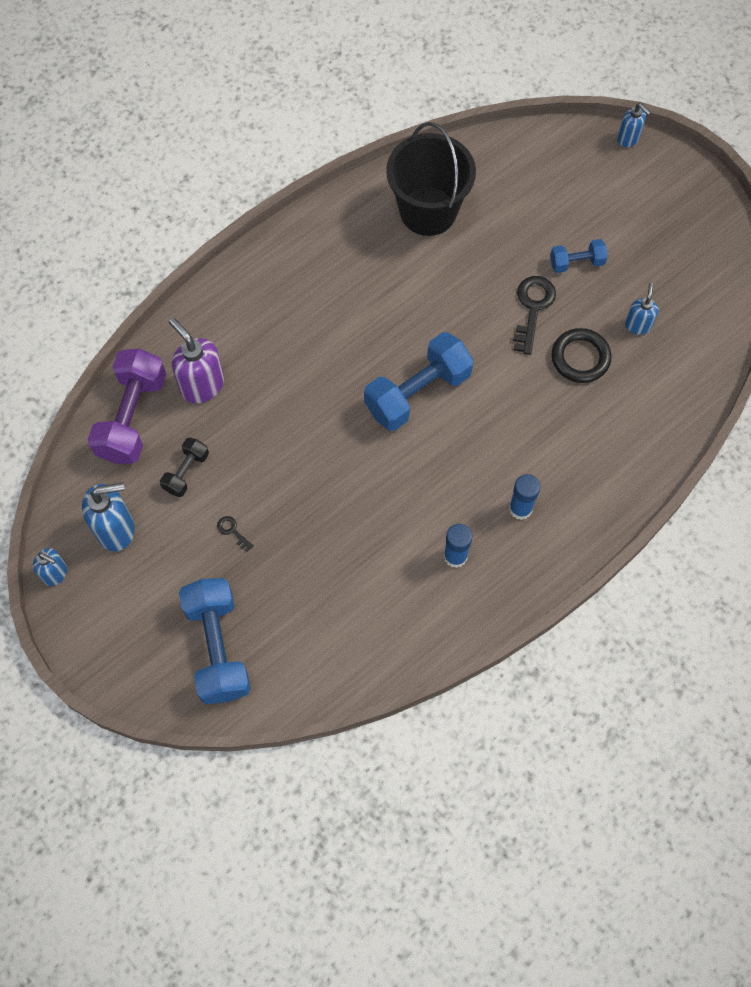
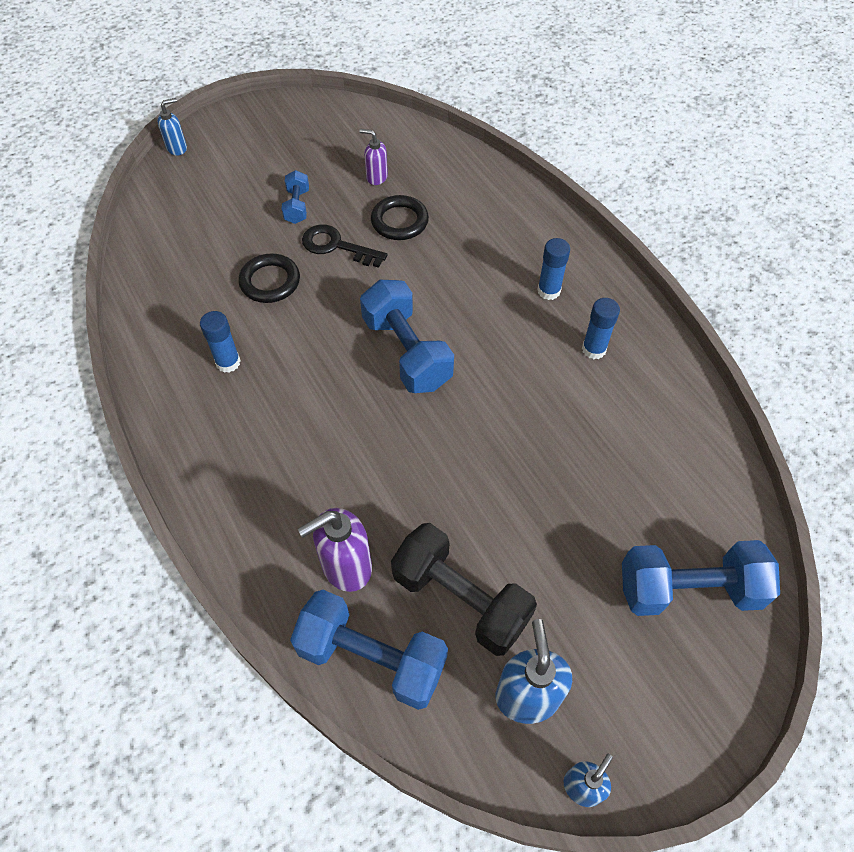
camera: 80 degrees left, 10 degrees down
purple dumbbell [88,348,166,464] -> blue dumbbell [290,590,448,710]
black dumbbell [160,438,209,497] -> black dumbbell [391,523,537,656], size x1.94
black key [217,516,254,552] -> none
black bucket [386,122,476,236] -> none
blue soap dispenser [625,283,659,335] -> purple soap dispenser [359,129,388,185]
none -> blue glue stick [200,311,241,373]
none -> black ring [238,254,300,303]

